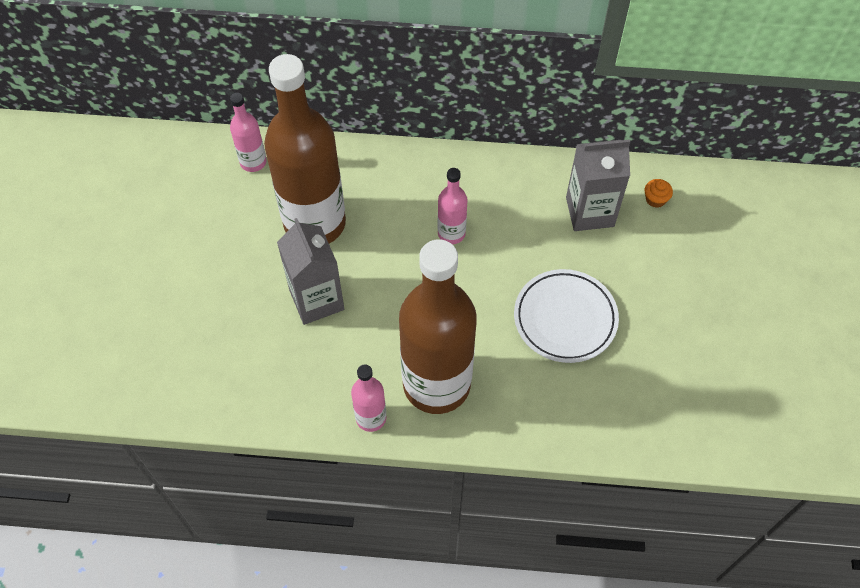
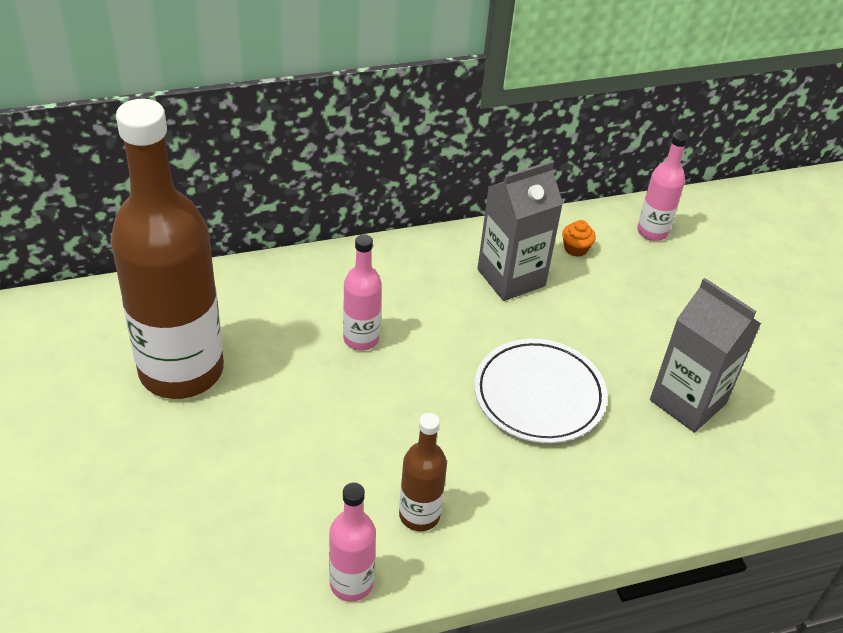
camera: 25 degrees left, 15 degrees down
pink bottle [230,93,267,172] -> pink bottle moved to [637,131,688,241]
grey carton [277,218,344,325] -> grey carton moved to [650,278,761,433]
brown bottle [399,239,477,414] -> brown bottle [399,413,447,531], size x0.45

